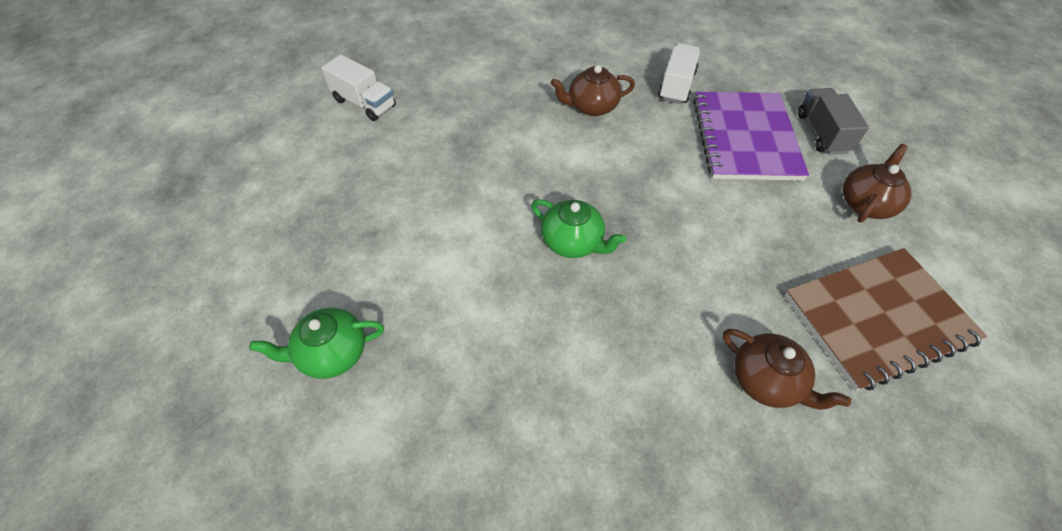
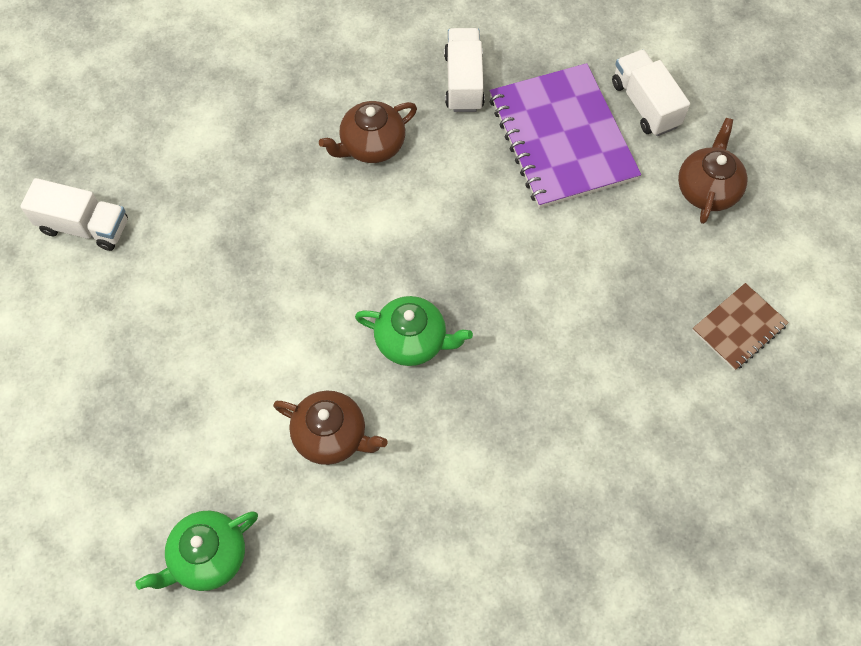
camera: 20 degrees left, 10 degrees up
brown teapot [723,329,851,410] -> brown teapot moved to [273,391,388,465]
brown notebook [785,248,987,391] -> brown notebook [692,283,789,371], size x0.50
grey truck [798,88,869,155] -> white truck [612,49,690,136]

